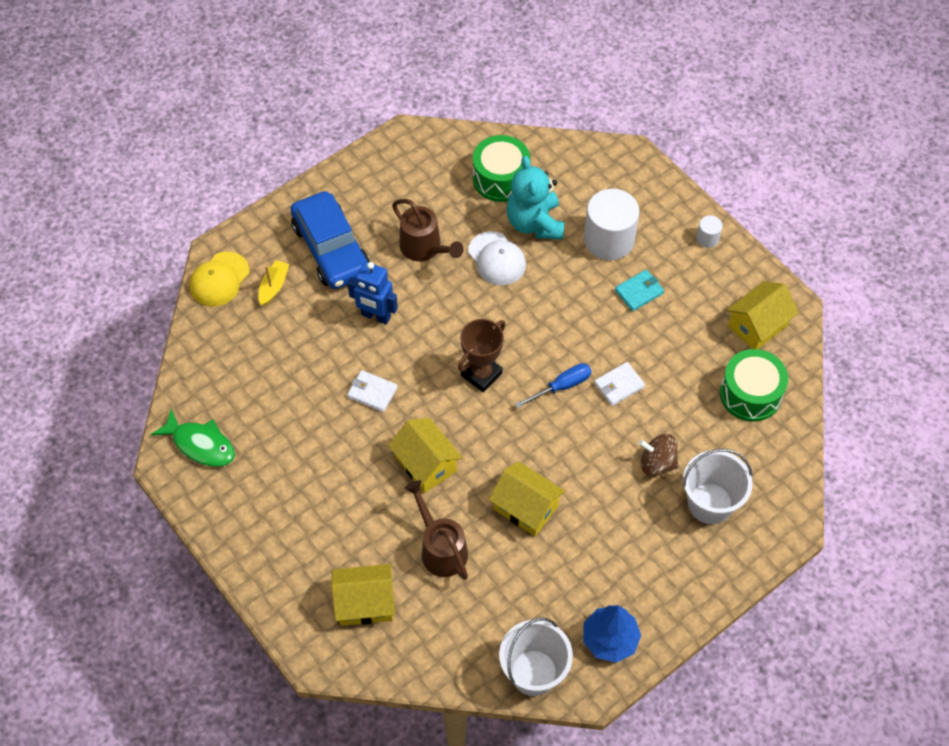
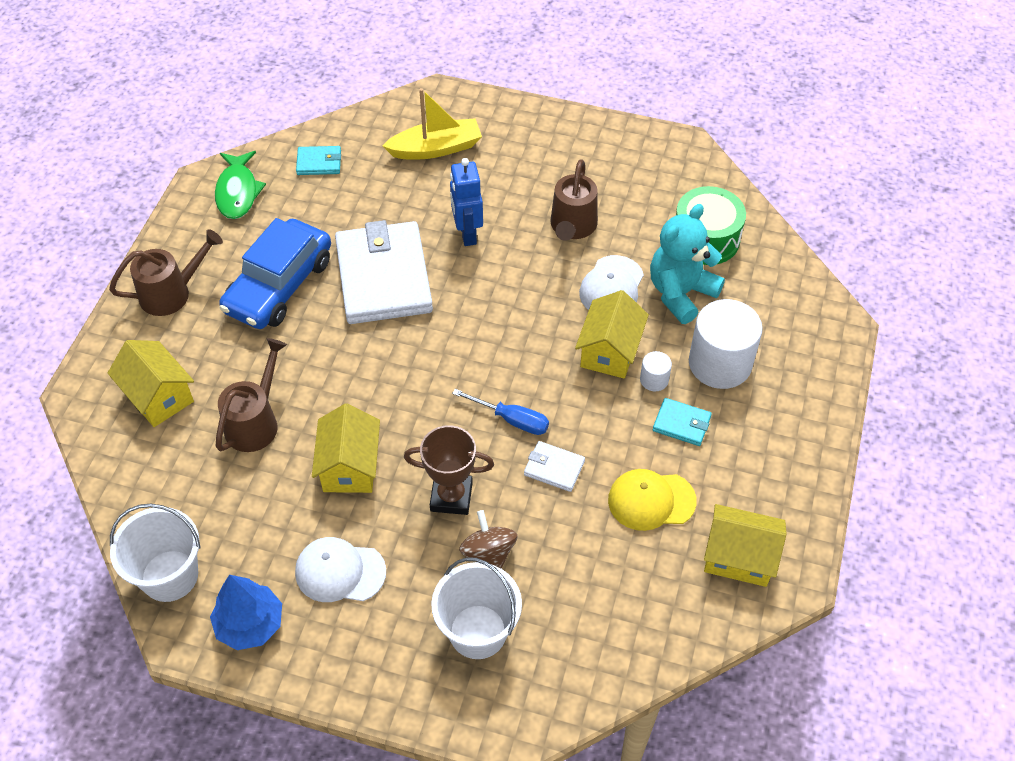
camera: 55 degrees right, 5 degrees down
yellow cap [190,252,249,307] -> yellow cap moved to [608,469,697,531]
yellow boat [259,260,289,306] -> yellow boat [383,88,482,160], size x1.68
blue car [290,191,370,289] -> blue car moved to [219,218,331,329]
white wallet [347,370,398,412] -> white wallet [335,220,433,324], size x2.36
yellow house [388,418,463,493] -> yellow house moved to [575,290,649,379]
brown trophy [458,319,506,392] -> brown trophy moved to [404,425,494,515]
white cylinder [696,216,723,247] -> white cylinder moved to [640,351,672,391]
green drum [720,349,788,422] -> none
none -> brown watering can [109,229,223,316]
none -> white cap [295,537,386,602]
none -> turquoise wallet [296,146,341,175]

